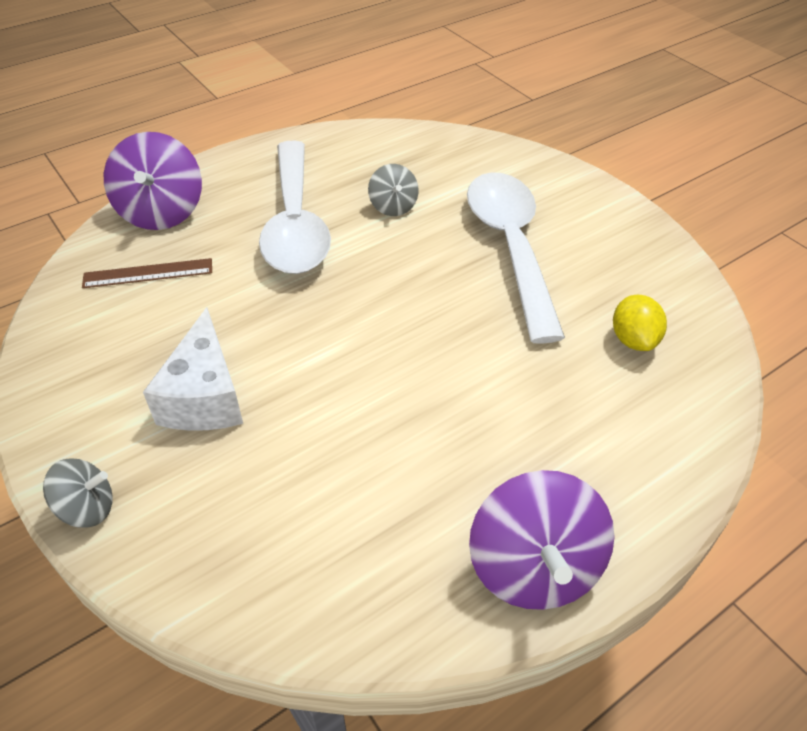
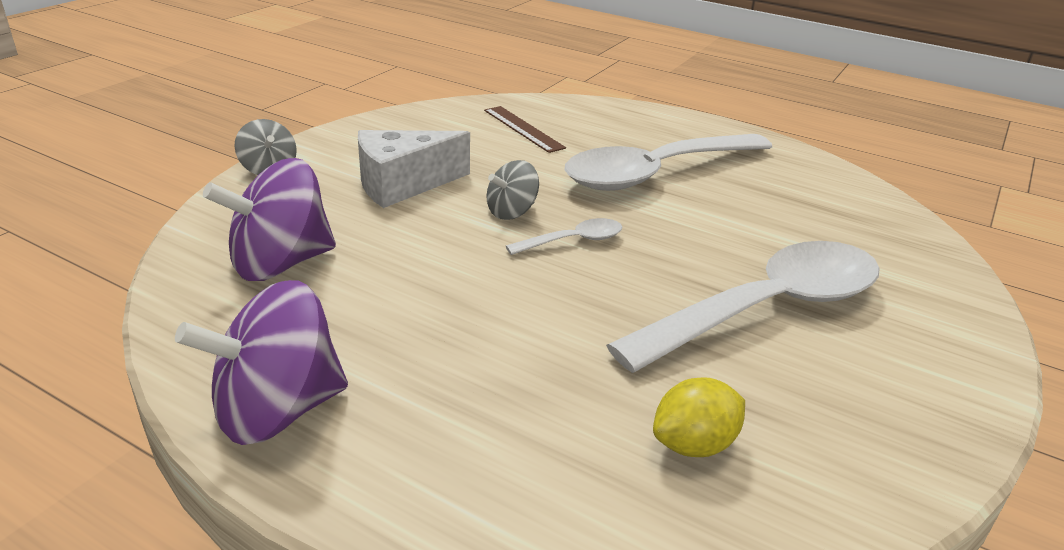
camera: 65 degrees right, 15 degrees down
purple spinning top [104,132,202,230] -> purple spinning top moved to [203,158,336,281]
grey spinning top [368,164,419,216] -> grey spinning top moved to [486,160,539,220]
none -> white spoon [506,218,622,255]

